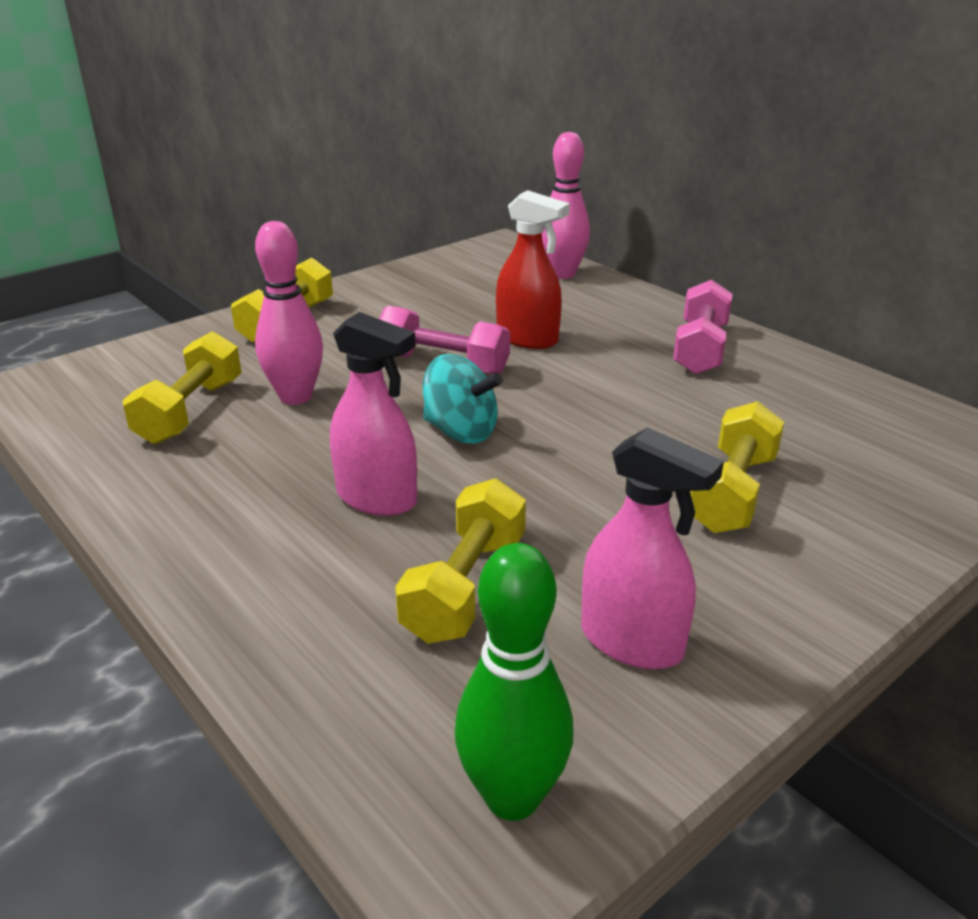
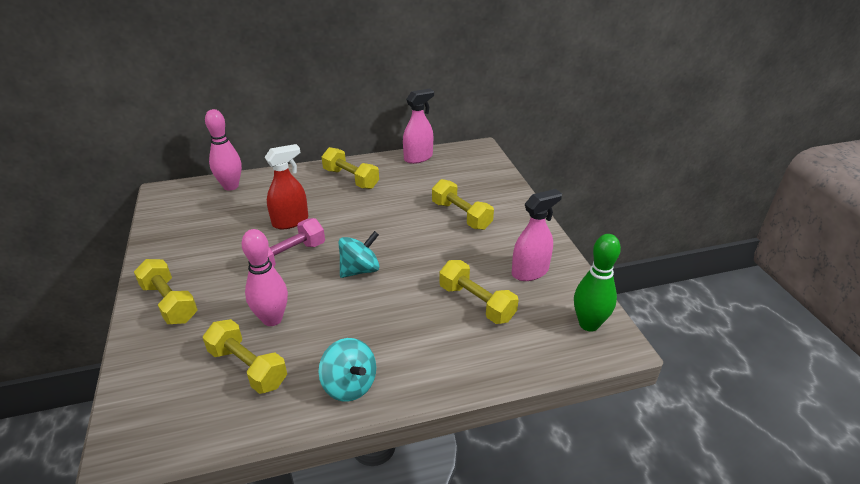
camera: 65 degrees left, 5 degrees up
pink spray bottle [330,312,417,516] -> pink spray bottle moved to [403,89,434,164]
pink dumbbell [673,280,733,375] -> yellow dumbbell [321,147,379,189]
none -> turquoise spinning top [318,338,376,401]

